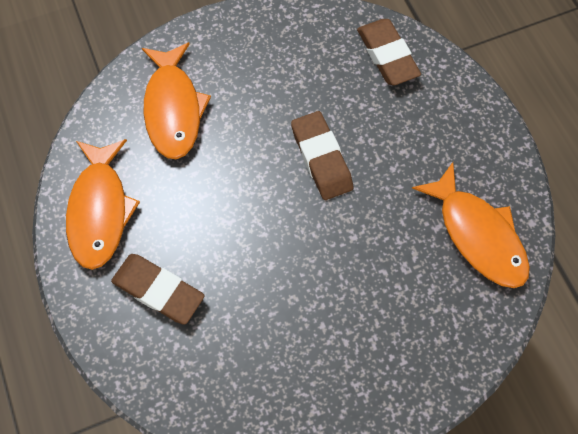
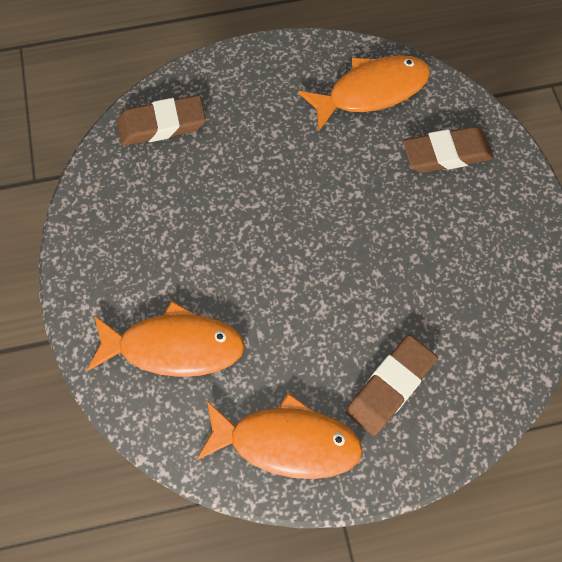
camera: 80 degrees left, 0 degrees up
brown eraser [291,111,353,200] -> brown eraser moved to [403,126,493,173]

